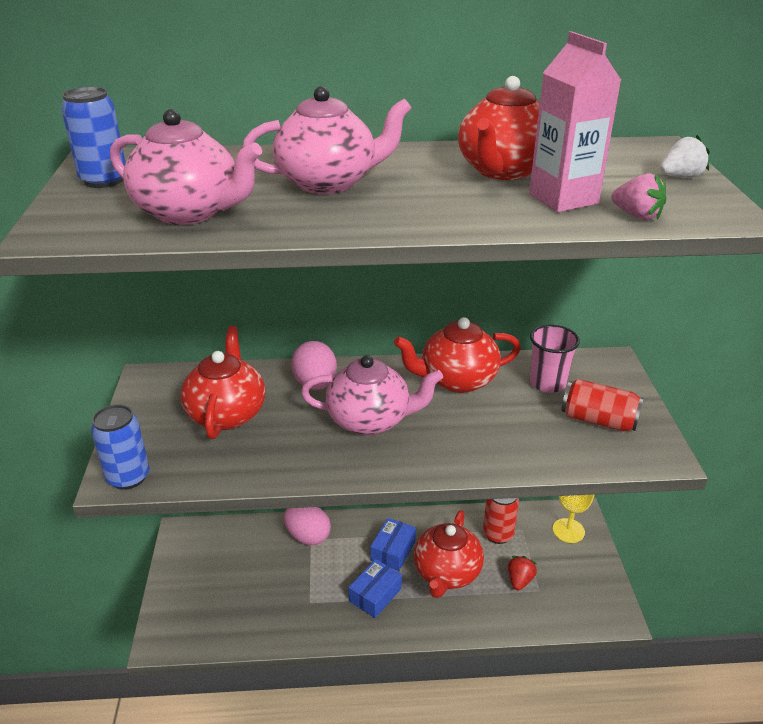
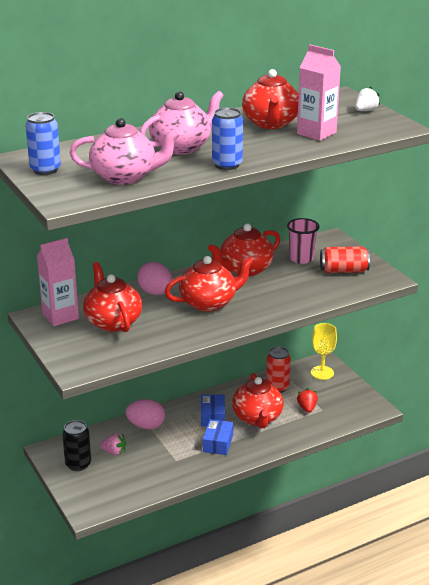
camera: 25 degrees left, 5 degrees down
blue can [91,404,149,490] -> blue can moved to [212,107,243,170]
pink teapot [301,355,443,435] -> red teapot [165,256,254,312]
pink strawberry [612,173,666,220] -> pink strawberry moved to [100,433,126,456]
none -> pink carton [37,238,79,326]
none -> black can [62,420,91,471]

